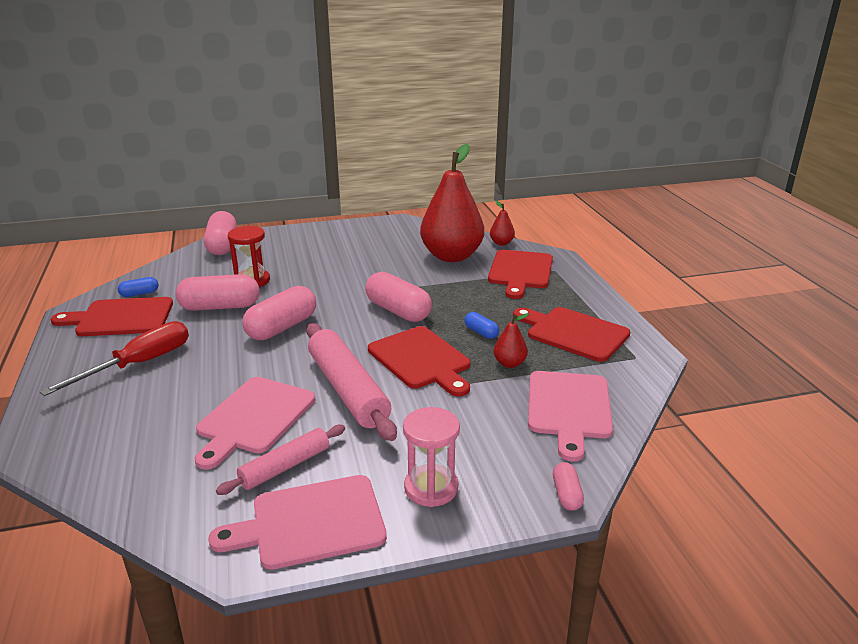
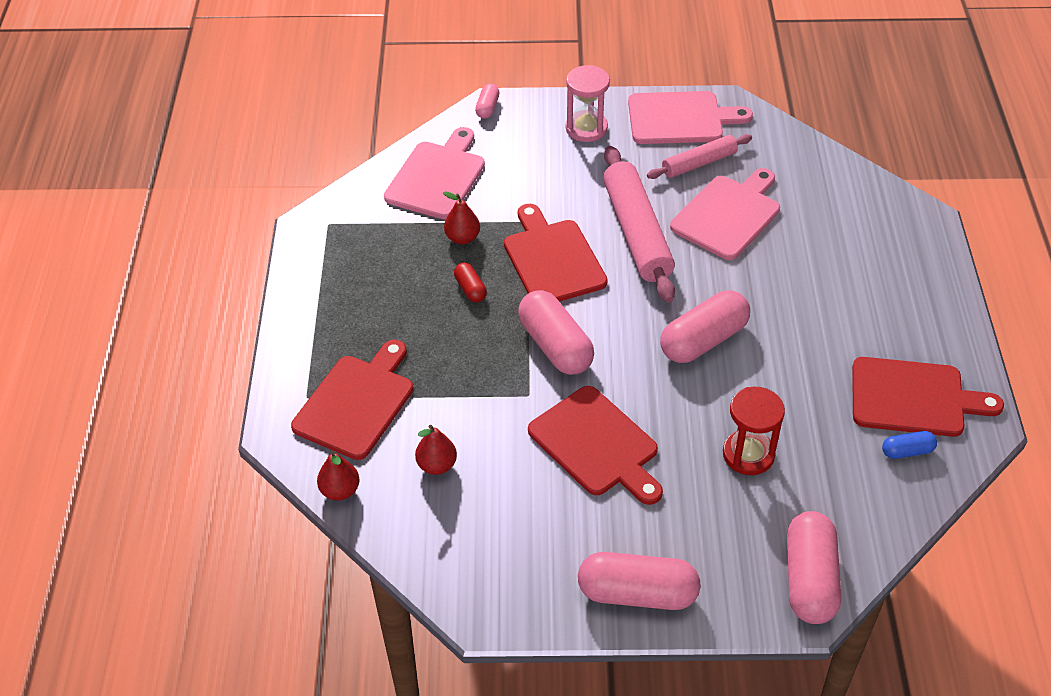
camera: 165 degrees left, 20 degrees up
red screwdriver [40,321,189,396] -> none
pink capsule [176,274,260,311] -> pink capsule moved to [578,552,701,610]
red pear [420,144,484,262] -> red pear [415,425,457,475], size x0.41
blue capsule [464,312,499,339] -> red capsule [454,263,487,302]
red cutting board [513,307,630,362] -> red cutting board moved to [528,386,663,505]

